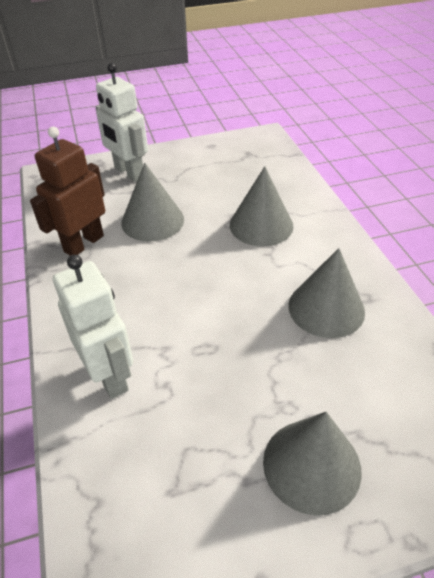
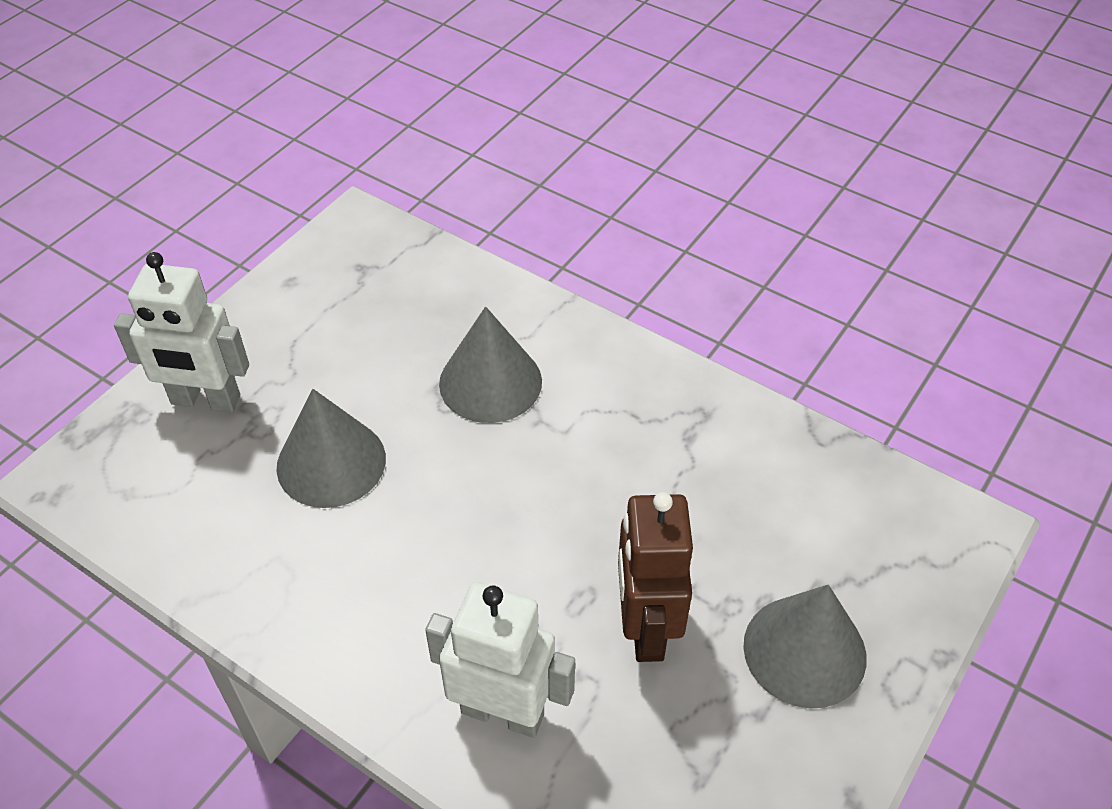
camera: 40 degrees left, 5 degrees up
brown robot [30,127,105,256] -> brown robot moved to [618,492,693,662]
grey cone [288,248,365,338] -> none

